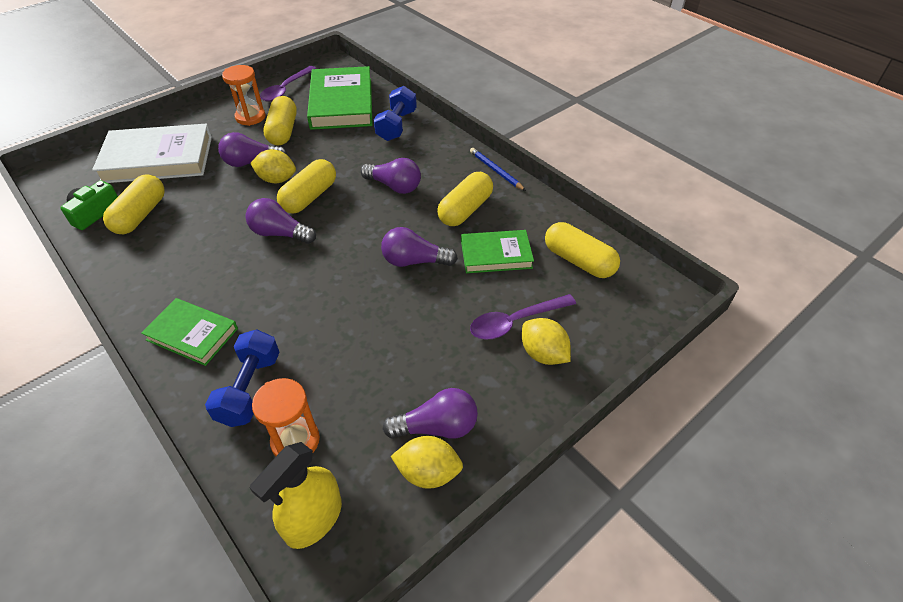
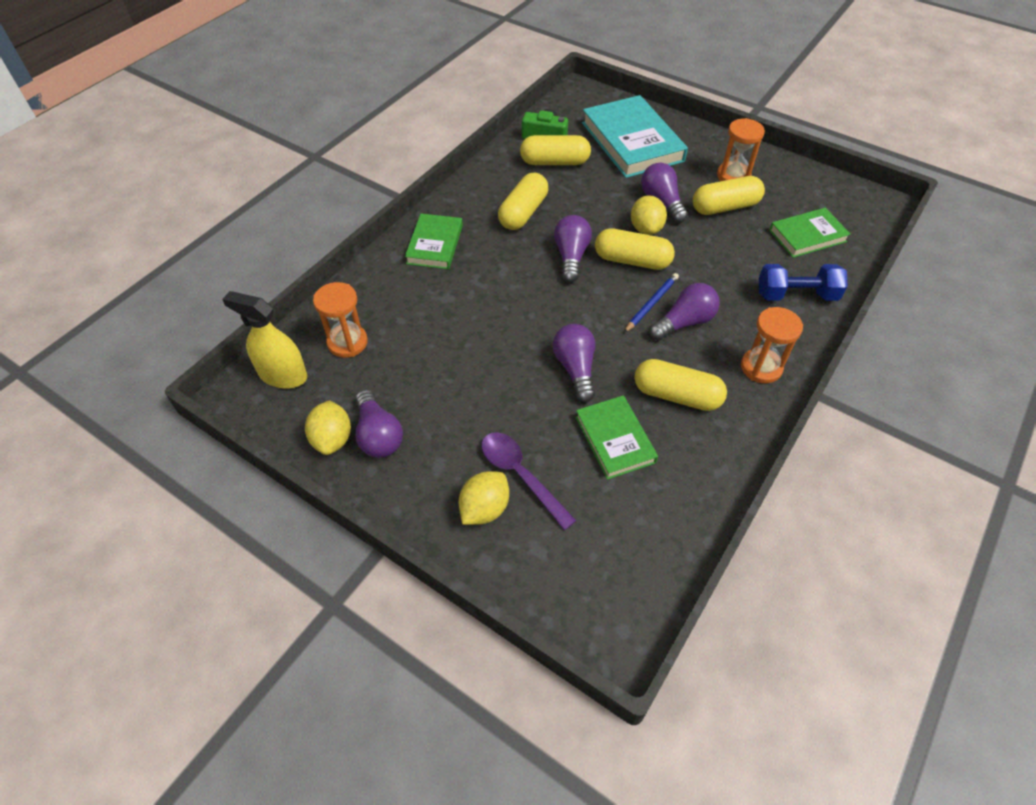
camera: 75 degrees right, 5 degrees up
white book [92,123,212,183] -> turquoise book [582,95,688,178]
blue dumbbell [205,329,280,427] -> none
purple spoon [260,66,316,102] -> none
green book [307,66,372,130] -> green book [769,208,851,258], size x0.58
purple light bulb [361,158,421,194] -> purple light bulb turned 135 degrees counterclockwise [649,283,720,341]
blue pencil [470,148,526,191] -> blue pencil moved to [624,273,679,333]
yellow capsule [545,222,620,278] -> yellow capsule moved to [498,172,548,230]
none -> orange hourglass [741,307,803,383]

